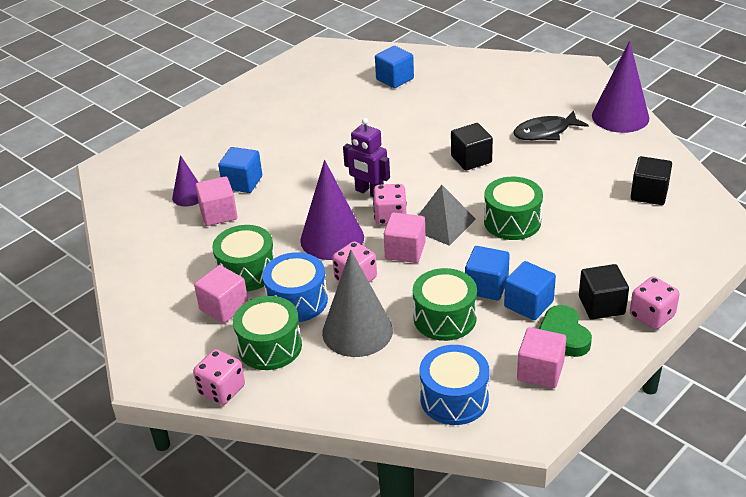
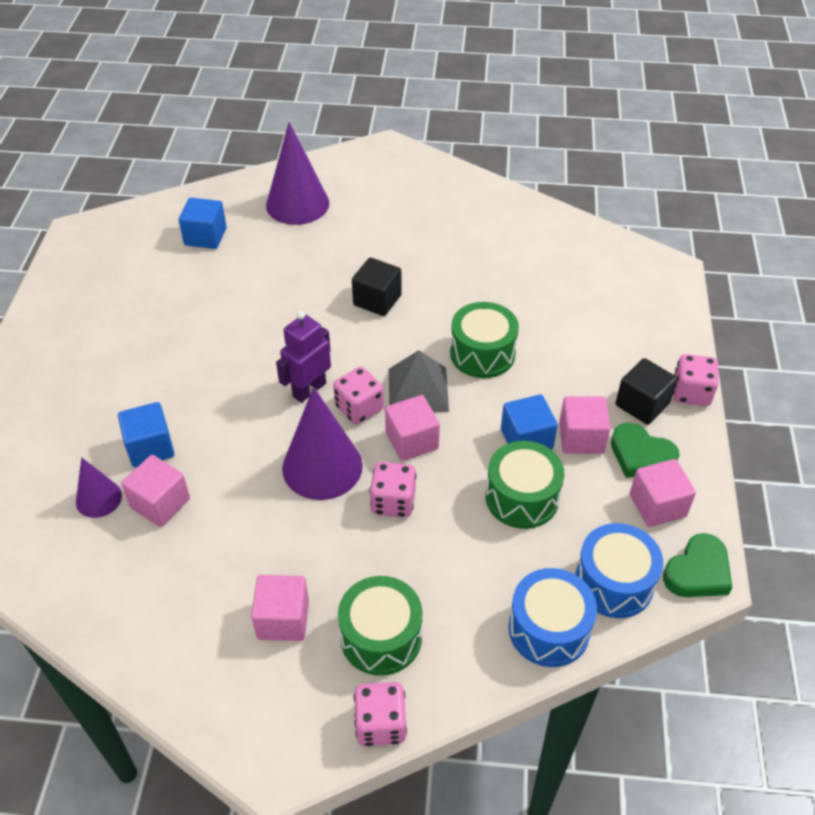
camera: 40 degrees left, 10 degrees up
green drum [212,225,275,292] -> none
blue drum [262,252,328,322] -> blue drum moved to [508,568,597,667]
grey cone [322,250,393,357] -> none
purple robot [343,118,390,197] -> purple robot turned 135 degrees clockwise [276,311,331,403]
blue cube [504,261,556,320] -> pink cube [559,396,611,454]
black fish [513,110,589,140] -> none
purple cone [592,41,649,133] -> purple cone moved to [266,122,329,225]
black cube [631,156,672,205] -> none
none -> green heart [663,533,732,597]

